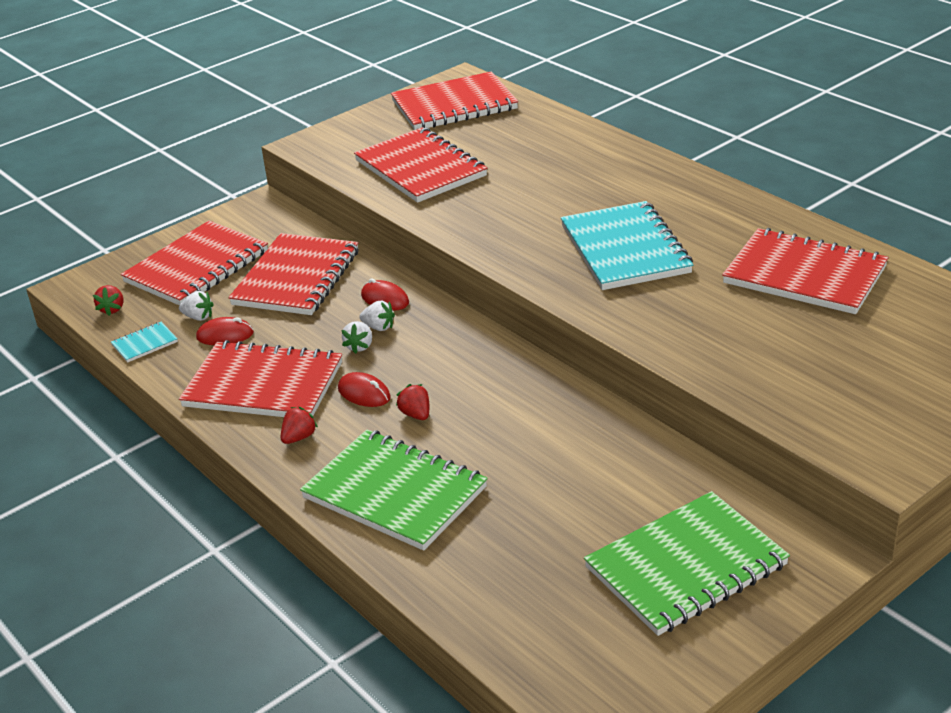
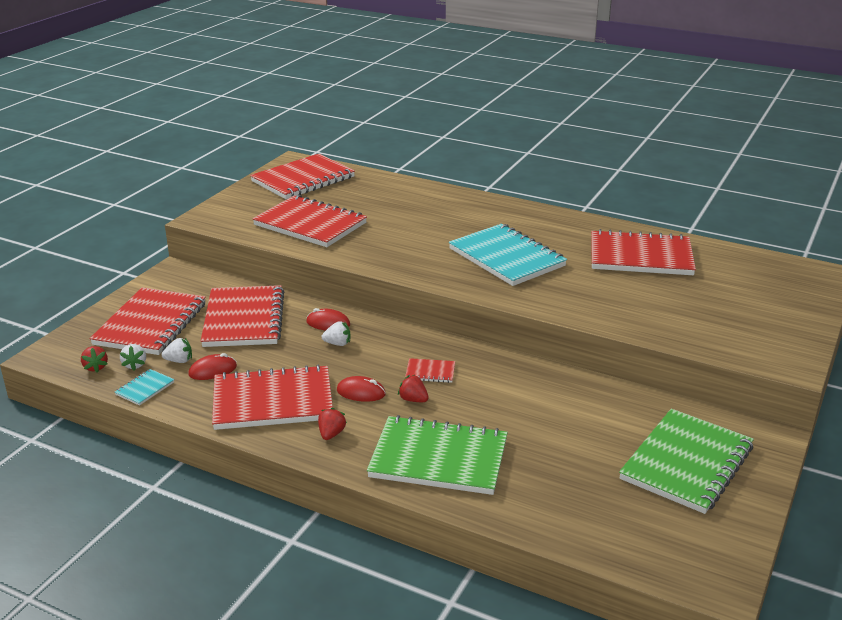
camera: 25 degrees left, 5 degrees down
white strawberry [341,321,372,354] -> white strawberry moved to [120,344,146,370]
none -> red notebook [405,358,455,383]

